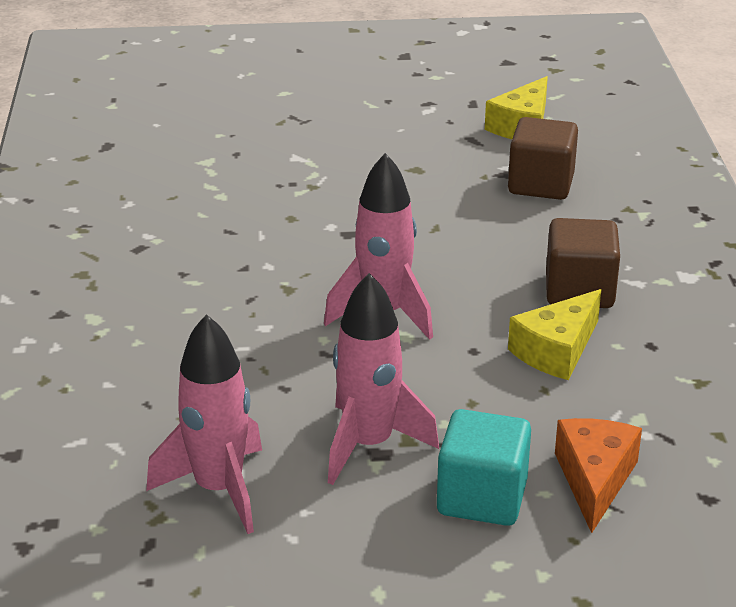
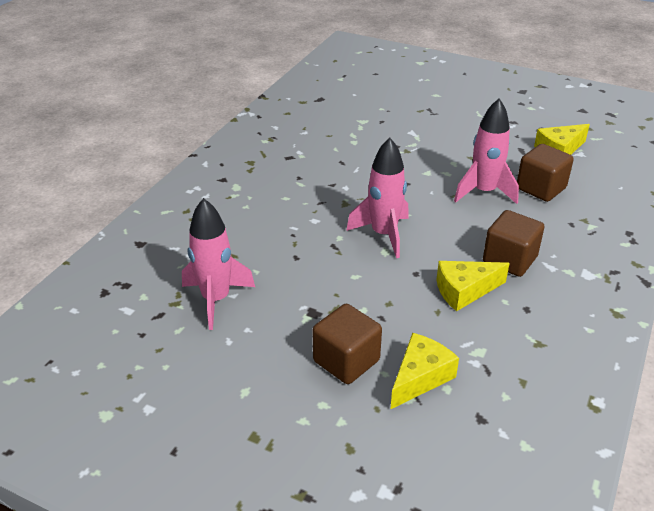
camera: 30 degrees right, 5 degrees up
pink rocket [328,273,439,485] -> pink rocket moved to [454,99,519,204]
turquoise cube [437,409,531,526] -> brown cube [313,304,382,384]
orange cheese [555,418,642,533] -> yellow cheese [390,333,459,410]

